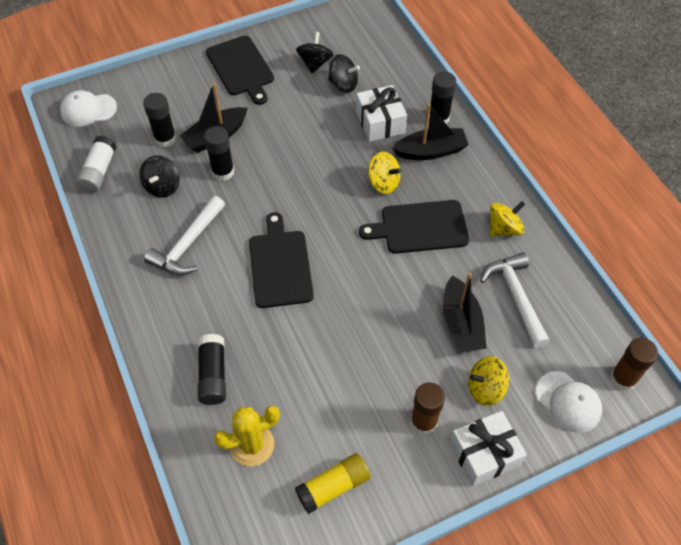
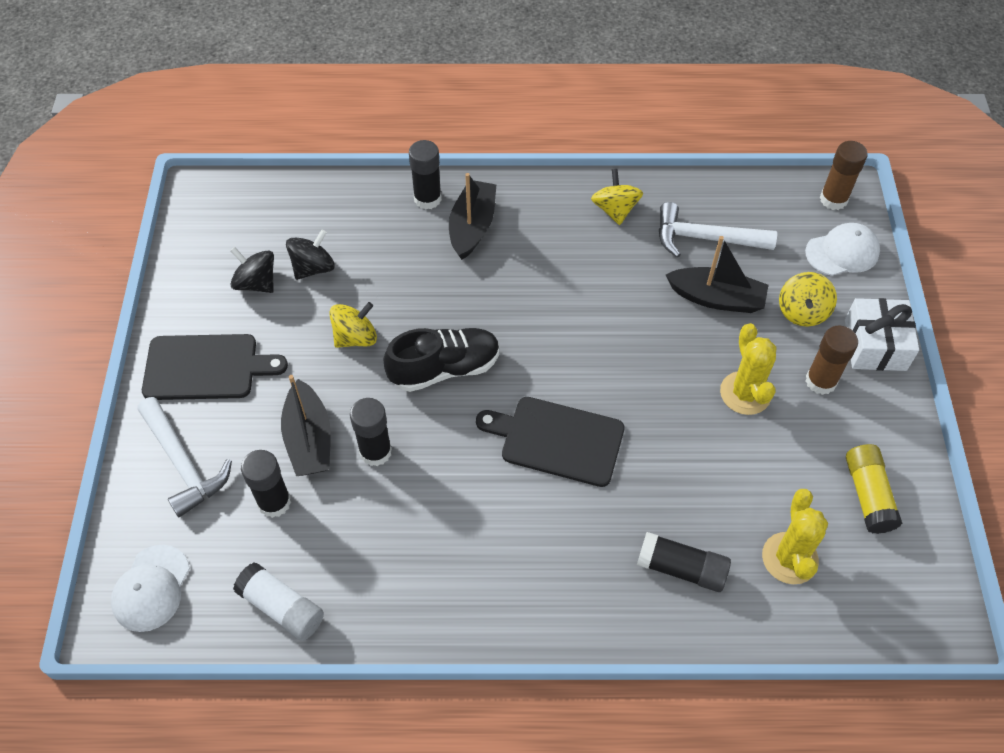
camera: 65 degrees left, 0 degrees up
black spinning top [139,155,180,198] -> none
white hammer [144,196,225,275] -> white hammer moved to [138,397,232,517]
white gift [356,85,407,142] -> none
black cutting board [359,200,469,254] -> none
yellow spinning top [368,152,402,194] -> yellow spinning top moved to [329,302,377,348]
none -> black shoe [383,328,500,392]
none -> yellow cactus [720,323,776,415]

